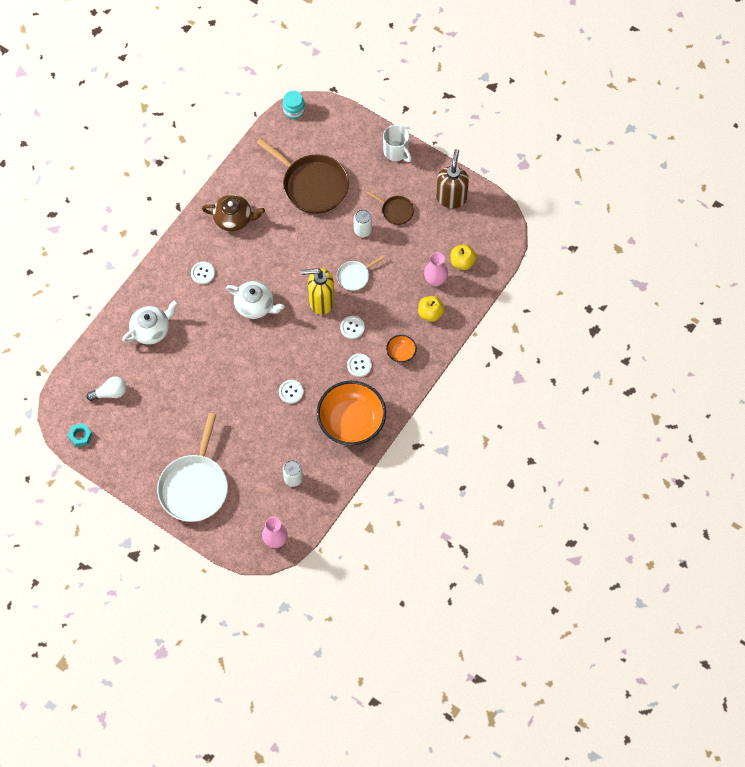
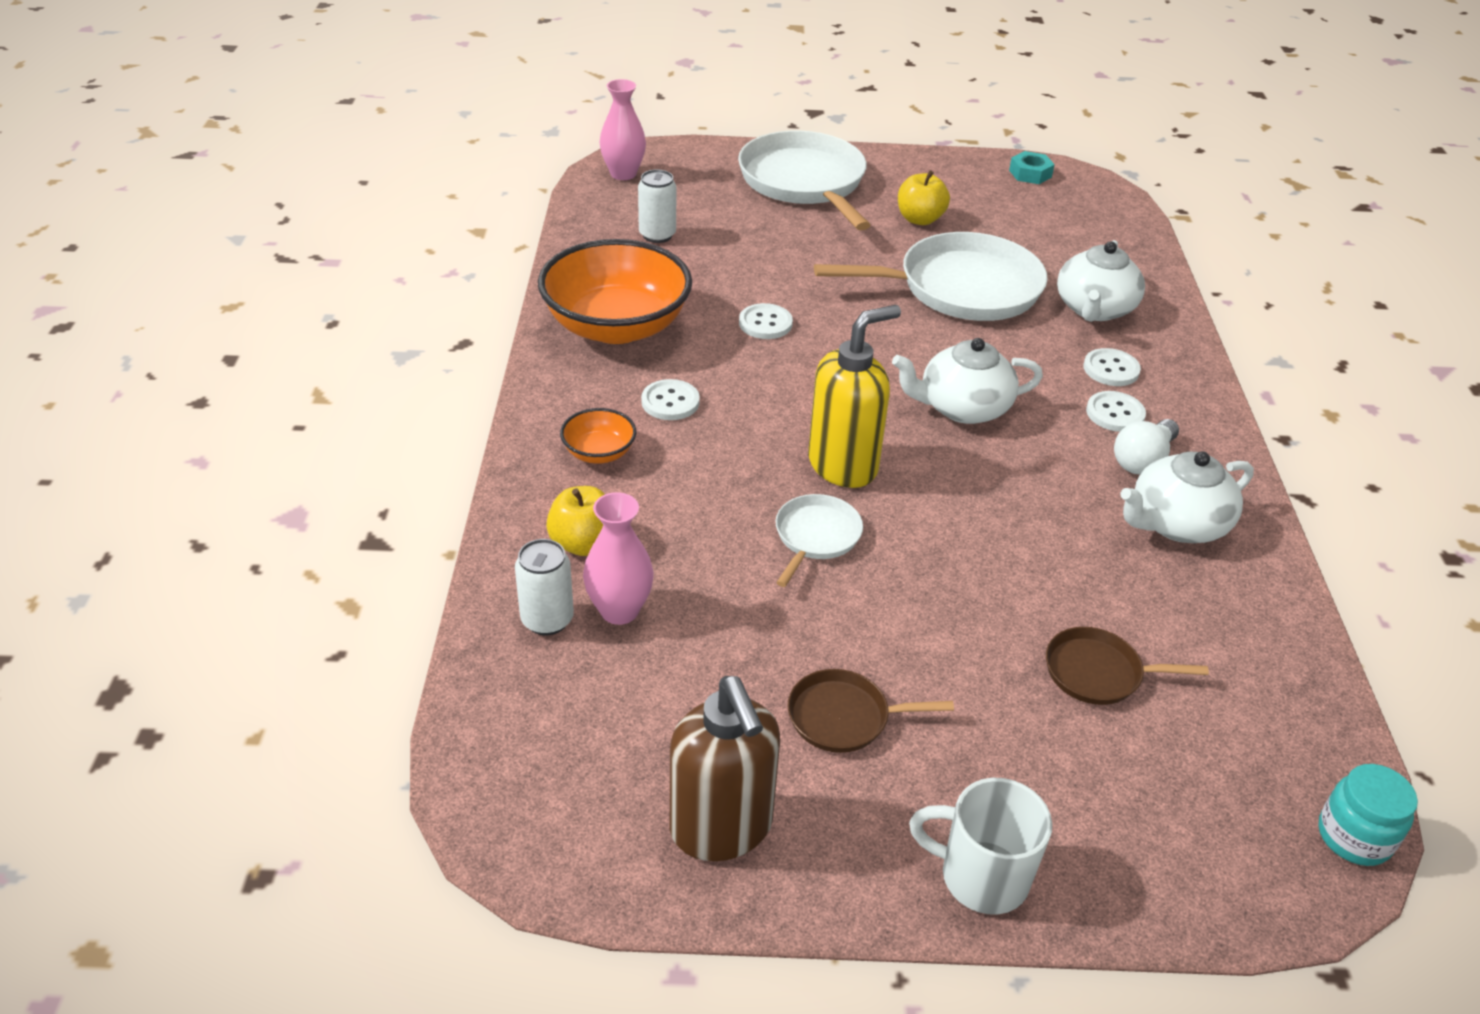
camera: 145 degrees right, 25 degrees down
white light bulb [87,377,126,401] -> white light bulb moved to [1114,419,1179,475]
brown teapot [202,194,265,231] -> white teapot [1120,451,1254,543]
brown pan [256,138,349,214] -> brown pan [1046,627,1209,705], size x0.49
white button [340,316,365,339] -> white button moved to [1083,348,1141,386]
white can [354,209,372,237] -> white can moved to [515,539,574,635]
yellow apple [451,244,477,270] -> yellow apple moved to [898,170,950,225]
none -> white pan [814,232,1048,321]

